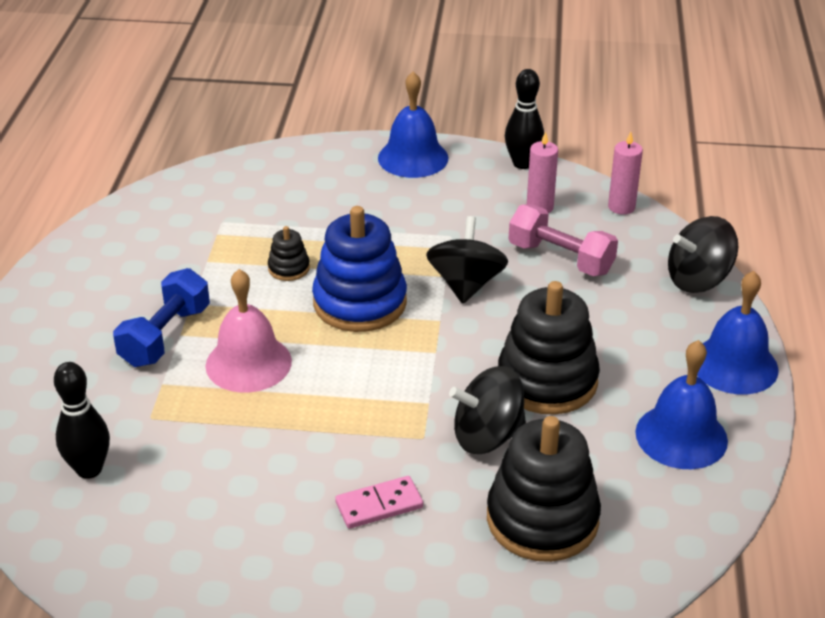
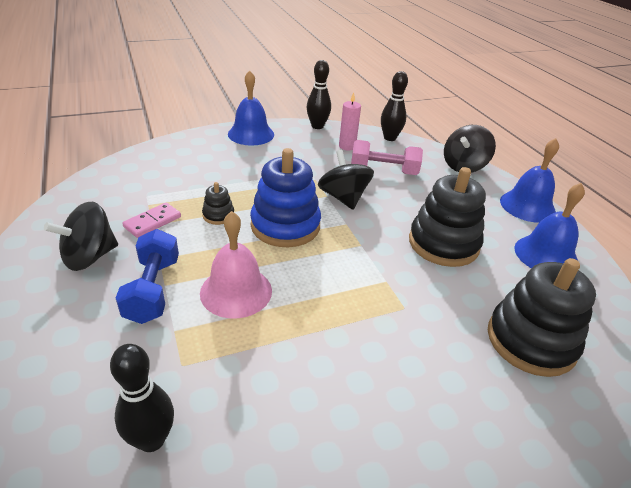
camera: 30 degrees left, 0 degrees up
pink domino [335,476,423,529] -> pink domino moved to [122,203,181,238]
black spinning top [449,366,526,454] -> black spinning top moved to [44,202,118,271]
pink candle [608,132,643,215] -> black bowling pin [381,71,408,141]

